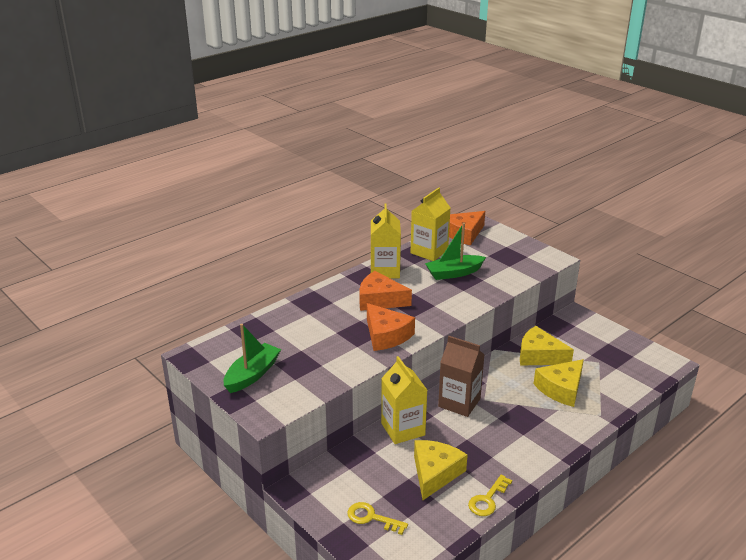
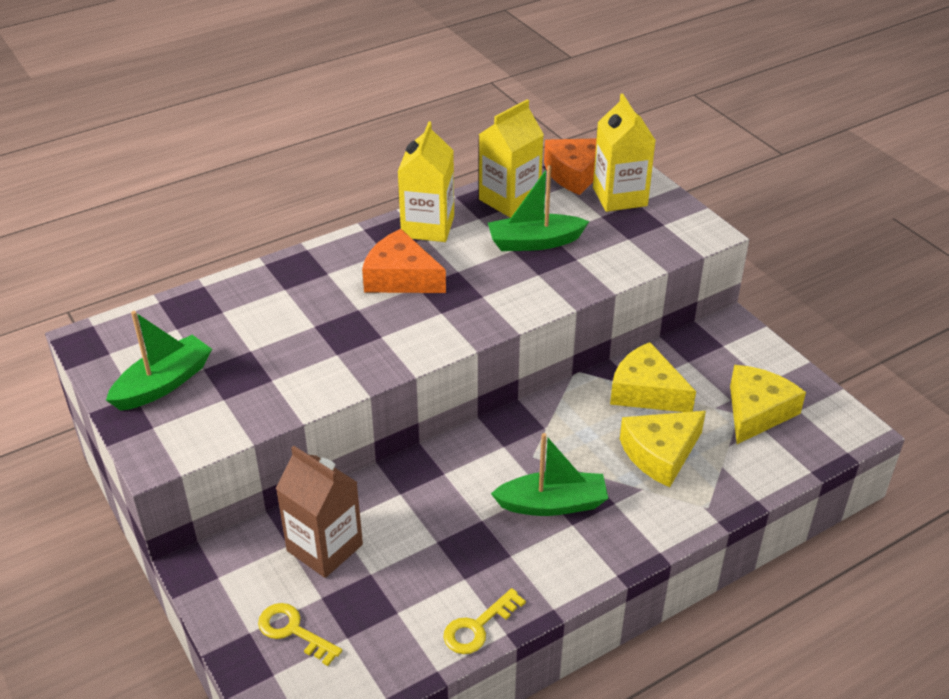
camera: 10 degrees right, 10 degrees up
orange cheese [367,303,415,351] -> none
yellow carton [381,356,427,444] -> yellow carton moved to [593,94,656,212]
yellow cheese [414,440,468,500] -> yellow cheese moved to [730,365,806,444]
brown carton [438,336,485,417] -> brown carton moved to [276,446,363,578]
none -> green boat [491,433,609,516]

